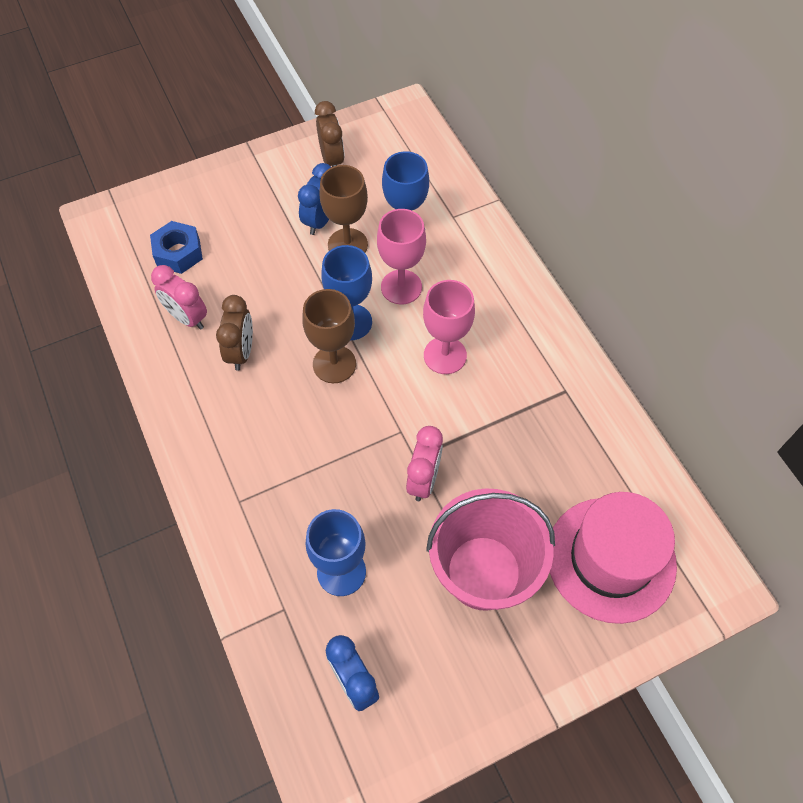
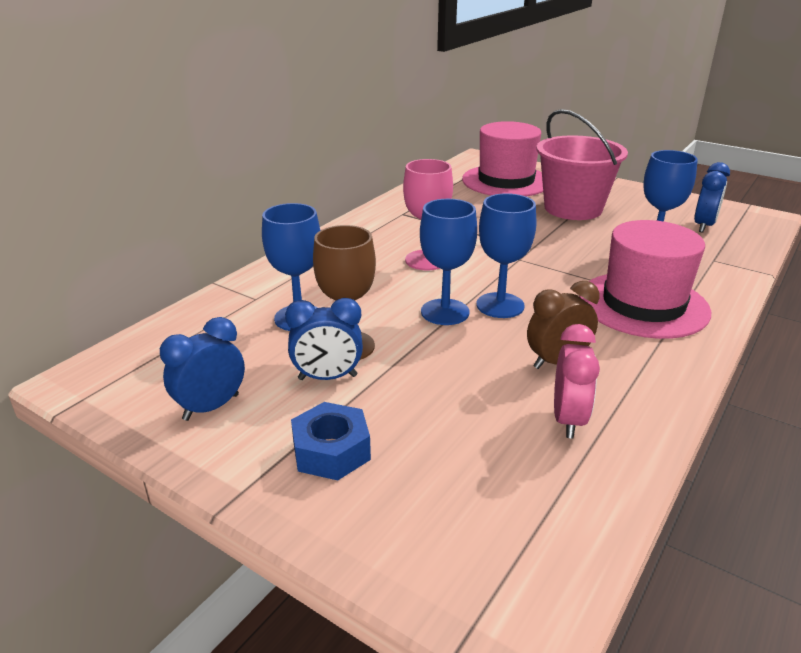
camera: 120 degrees left, 30 degrees down
blue nut [150,221,203,274] -> blue nut moved to [291,402,371,480]
brown goblet [302,289,356,383] -> blue goblet [476,193,536,318]
brown clock [315,101,345,167] -> blue clock [160,317,245,421]
pink goblet [377,209,426,305] -> none
pink clock [406,426,443,501] -> none
none -> pink hat [579,220,711,339]

